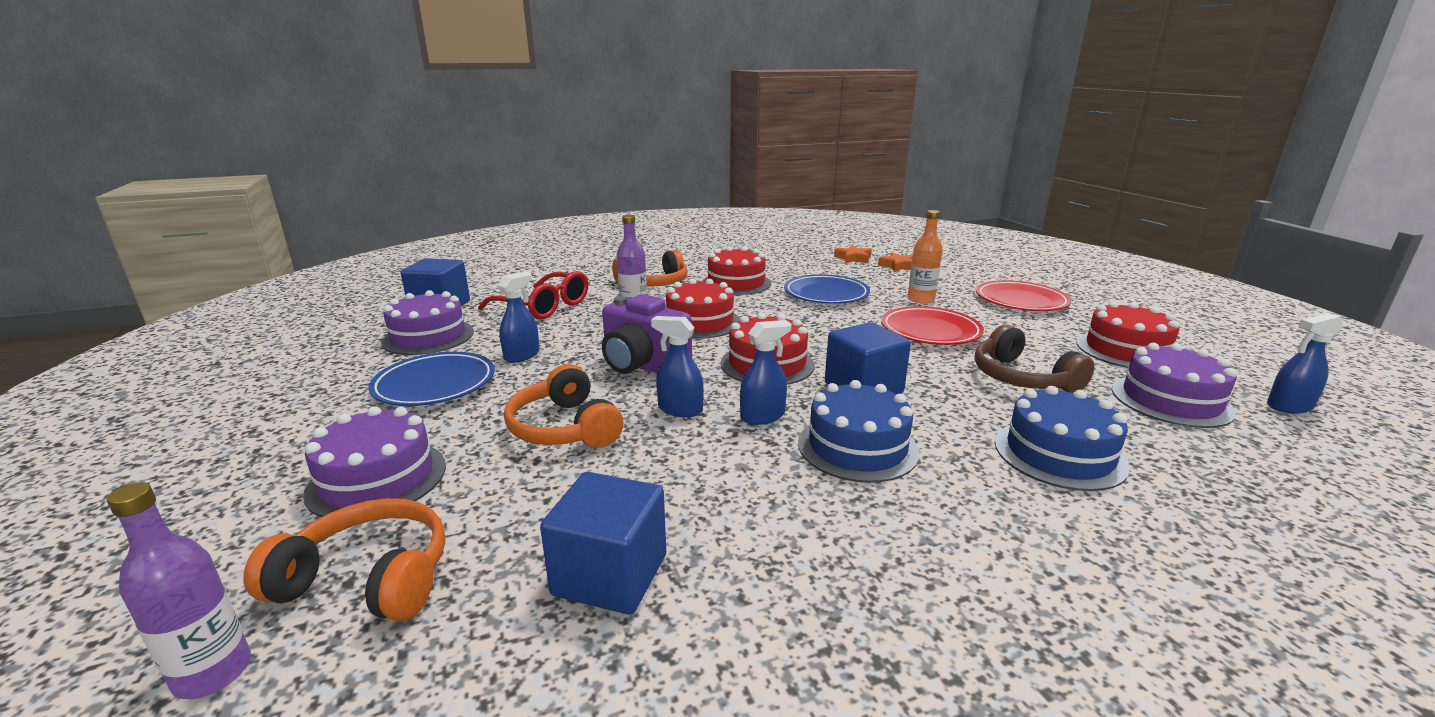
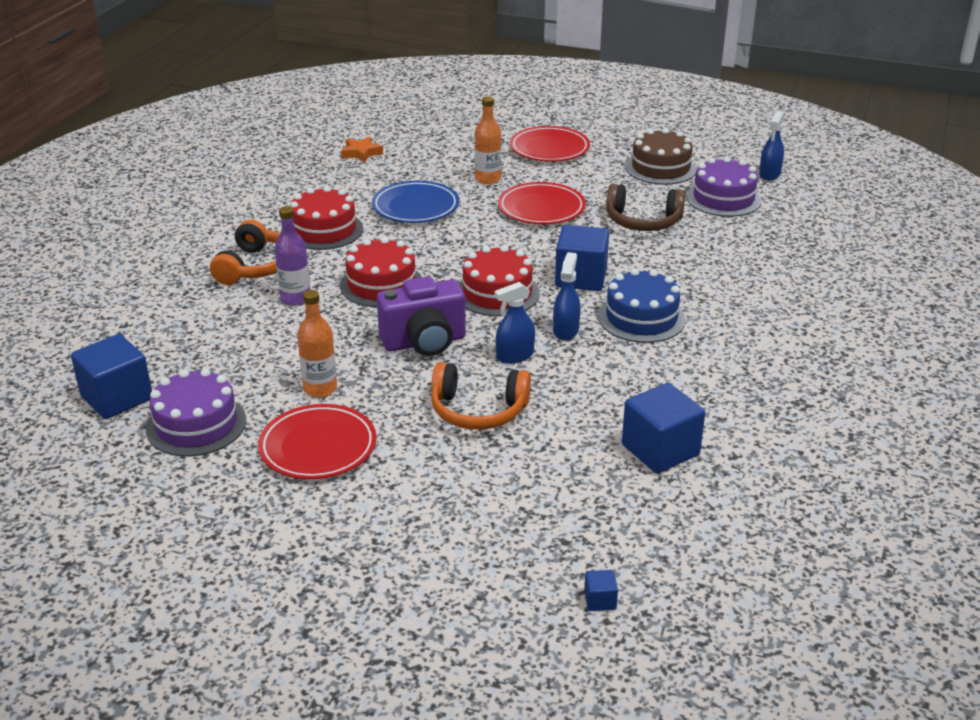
camera: 50 degrees left, 10 degrees up
purple bottle [107,482,251,699] -> blue cube [584,570,618,611]
orange headphones [243,498,445,621] -> none
purple cake [303,406,446,517] -> none
blue plate [368,352,495,406] -> red plate [258,404,376,479]
red glasses [478,271,588,320] -> none
blue spray bottle [498,272,540,363] -> orange bottle [297,290,337,398]
orange star [878,252,913,272] -> none
blue cake [995,386,1129,491] -> none
red cake [1076,301,1180,368] -> brown cake [625,128,697,185]

